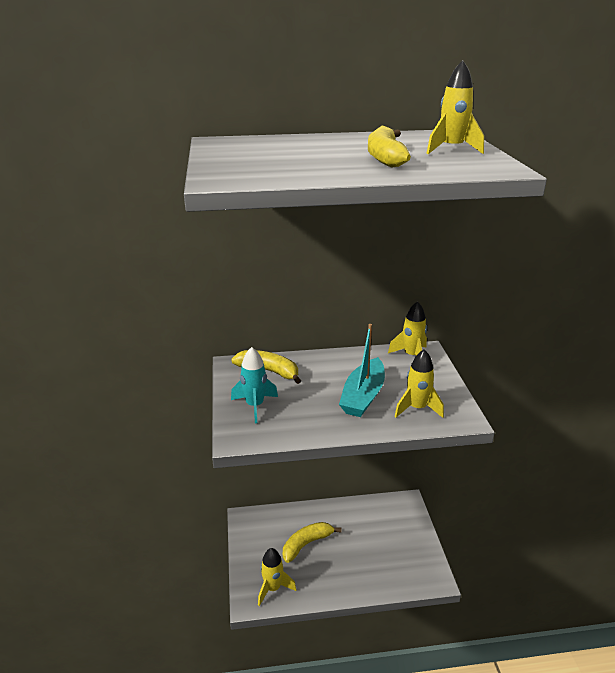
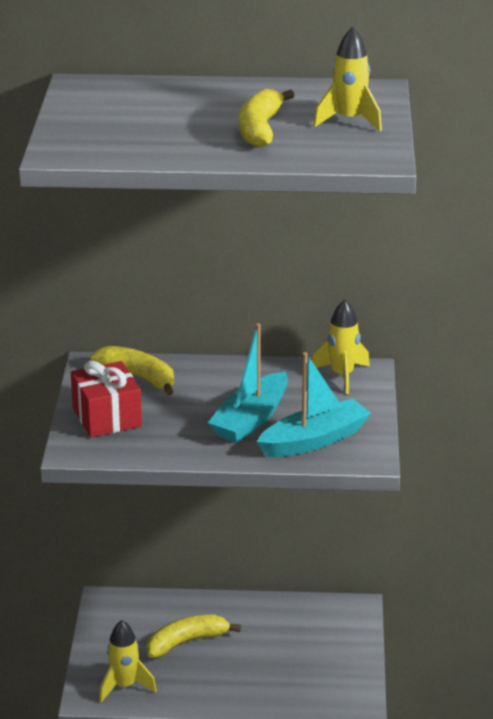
camera: 10 degrees right, 0 degrees up
turquoise rocket [231,347,278,423] -> red gift [71,360,142,437]
yellow rocket [395,349,444,418] -> turquoise boat [257,352,371,457]

